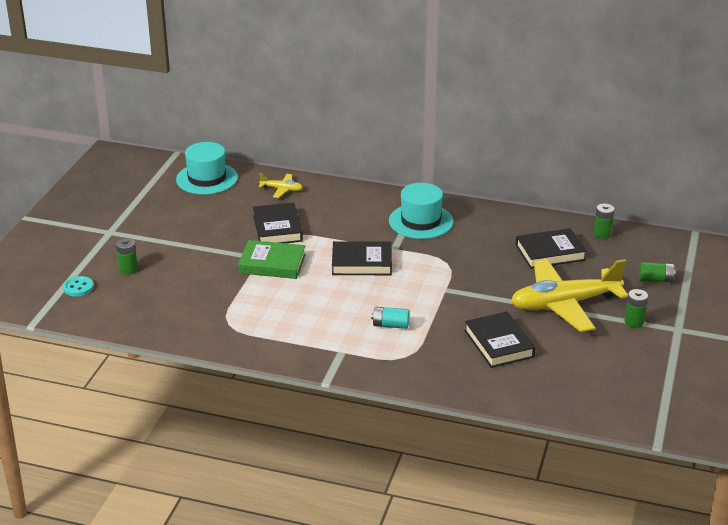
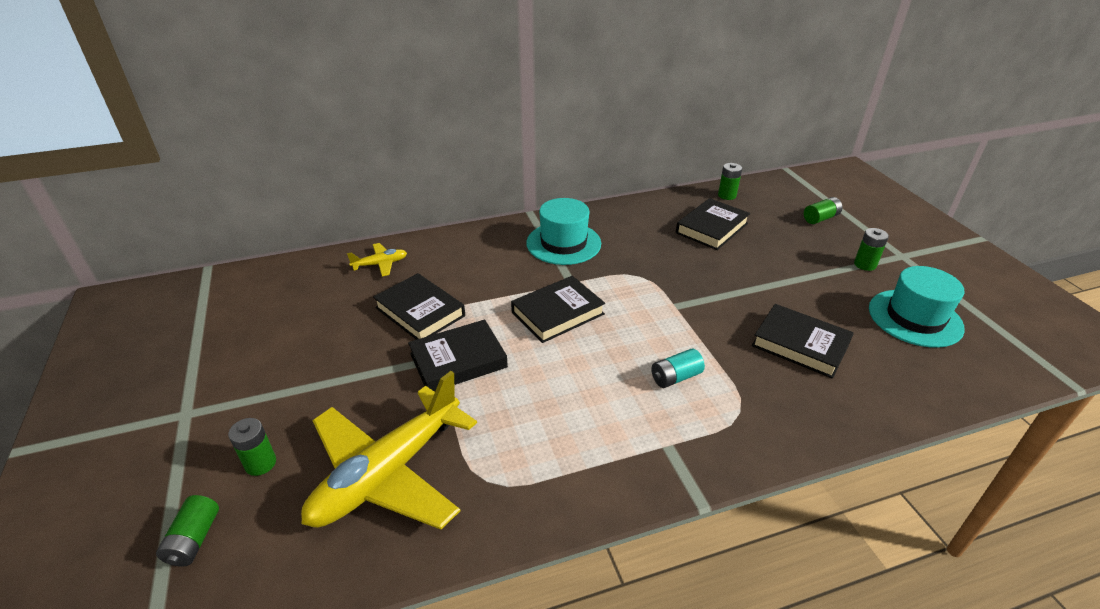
camera: 35 degrees left, 5 degrees up
turquoise button [63,276,94,296] -> green battery [156,495,219,567]
turquoise hat [176,142,238,195] -> turquoise hat moved to [869,266,965,348]
green book [238,240,306,279] -> black book [408,320,508,391]
yellow plane [511,259,628,332] -> yellow plane moved to [301,371,477,530]

